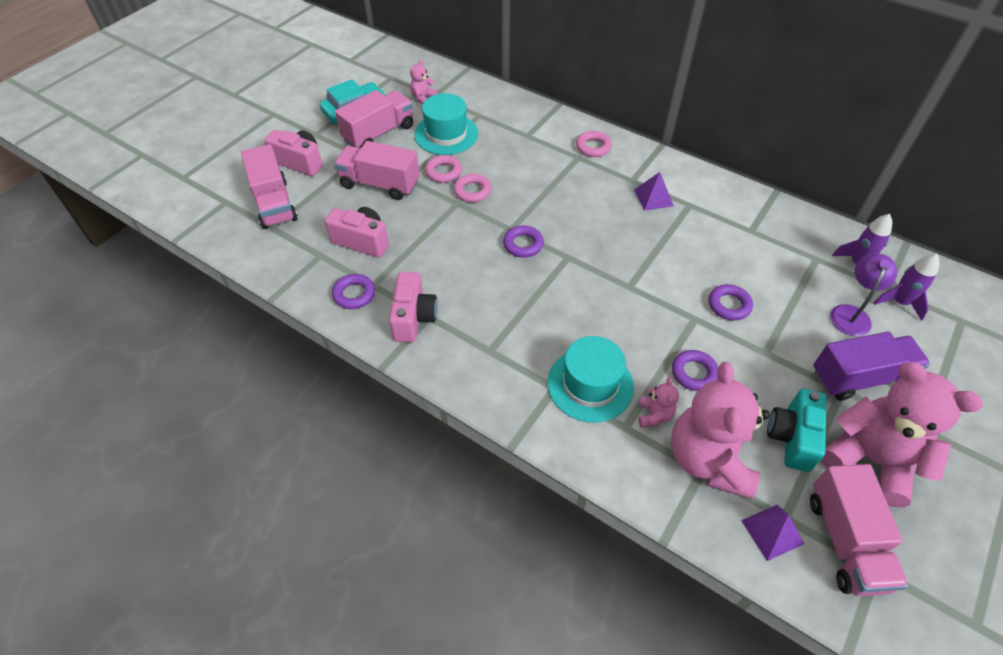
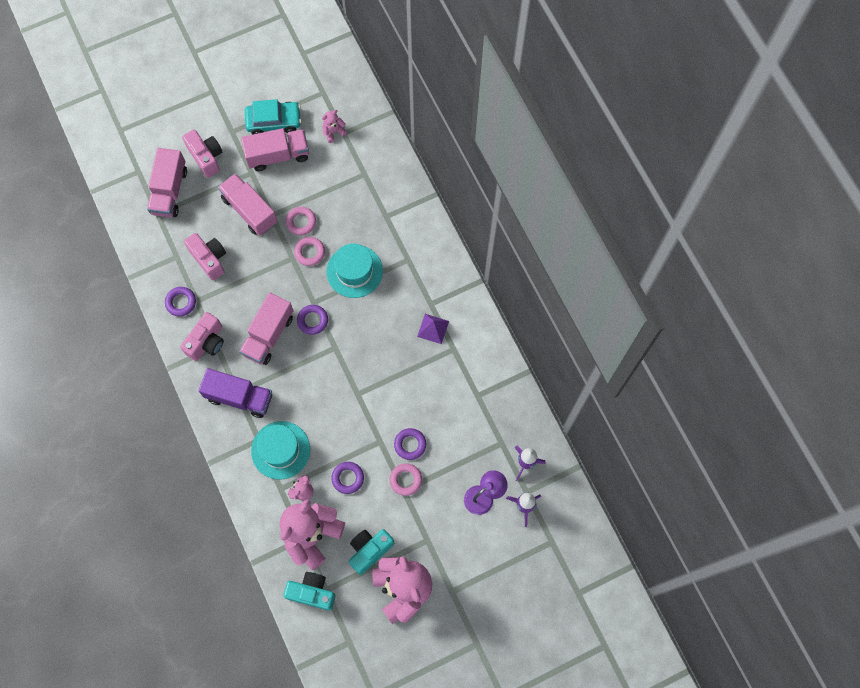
camera: 30 degrees right, 20 degrees up
turquoise hat [414,93,478,155] -> turquoise hat moved to [327,243,383,298]
pink ring [576,131,612,157] -> pink ring moved to [390,463,422,496]
purple pyramid [741,505,804,561] -> turquoise camera [283,572,336,611]
pink truck [810,464,908,596] -> pink truck moved to [239,293,294,365]
purple truck [813,331,930,401] -> purple truck moved to [199,368,272,418]

